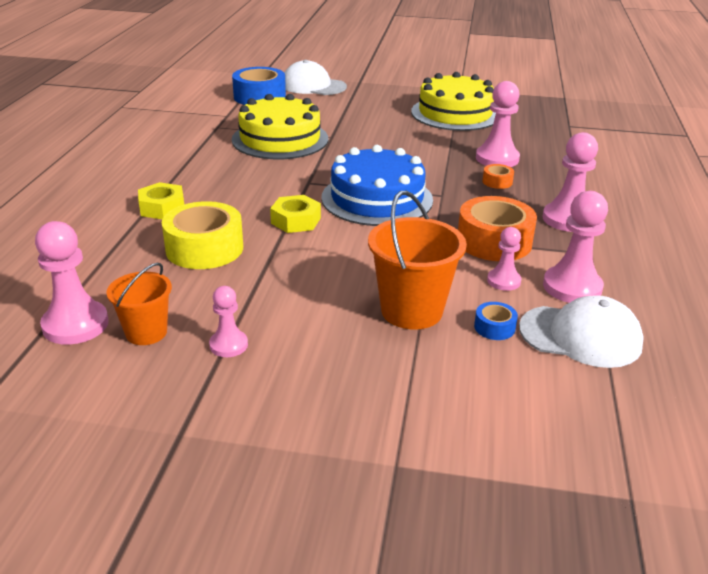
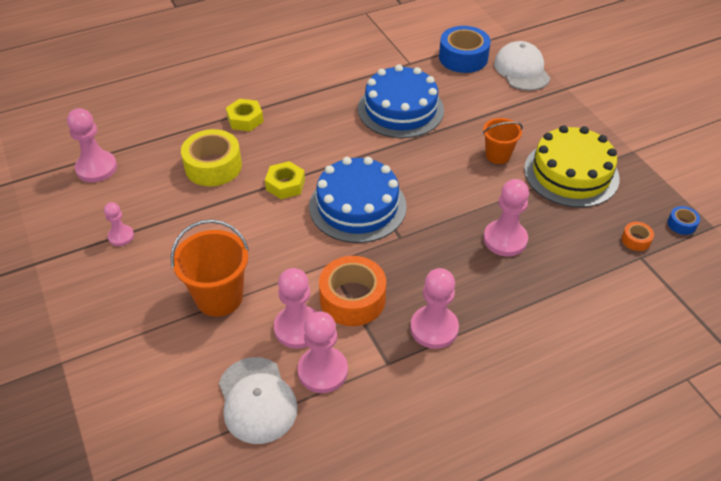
camera: 55 degrees right, 15 degrees up
orange bucket [106,263,172,345] -> orange bucket moved to [483,118,523,164]
yellow cake [232,94,328,159] -> blue cake [358,64,444,138]
blue tape [474,302,518,340] -> blue tape moved to [668,206,700,235]
orange tape [482,164,514,189] -> orange tape moved to [622,222,654,251]
pink pawn [487,227,521,291] -> pink pawn [274,268,317,349], size x1.71

